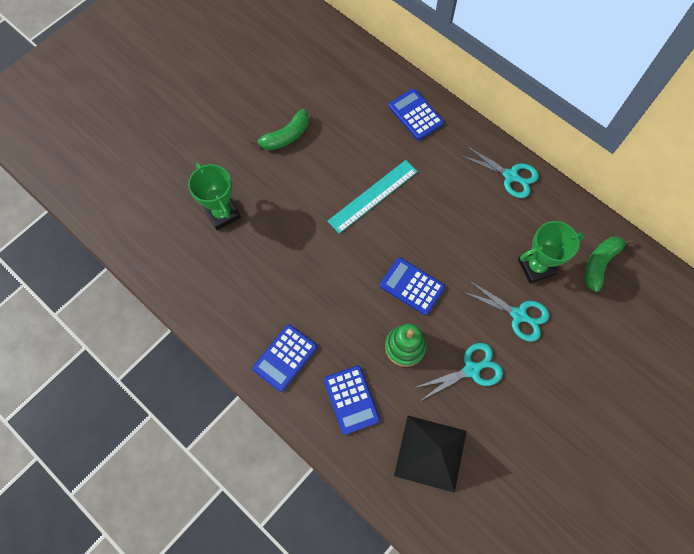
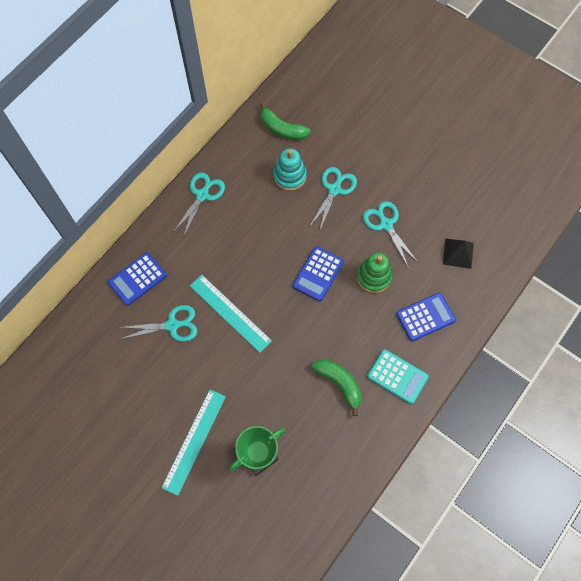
camera: 95 degrees left, 0 degrees up
green banana [250,109,309,150] -> green banana moved to [312,359,362,416]
blue calculator [252,324,317,392] -> turquoise calculator [367,349,429,404]
black pyramid [394,416,466,493] -> black pyramid [443,239,474,269], size x0.58
green trophy [518,221,585,284] -> turquoise stacking toy [273,149,307,191]
none -> turquoise scissors [118,305,198,342]
none -> turquoise ruler [161,389,226,496]

